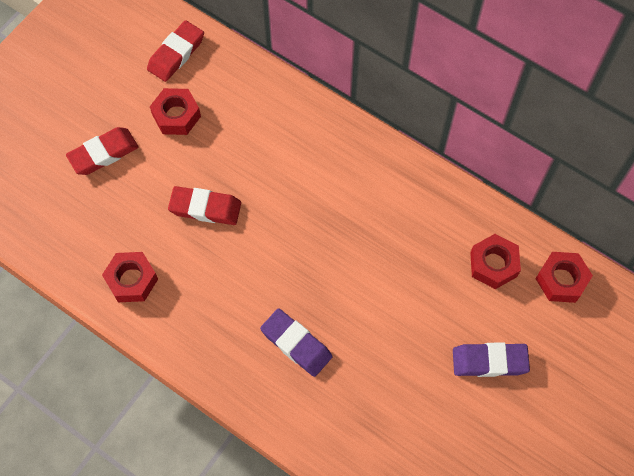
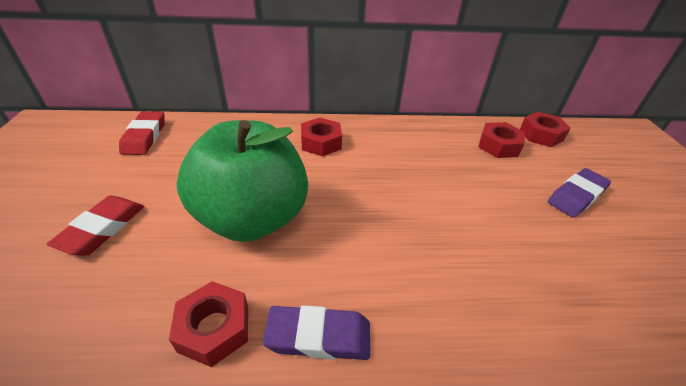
camera: 40 degrees left, 25 degrees down
red nut [150,88,201,135] -> red nut moved to [301,118,342,157]
red eraser [168,186,241,225] -> green apple [176,120,308,242]
purple eraser [260,309,332,377] -> purple eraser moved to [262,305,370,360]

